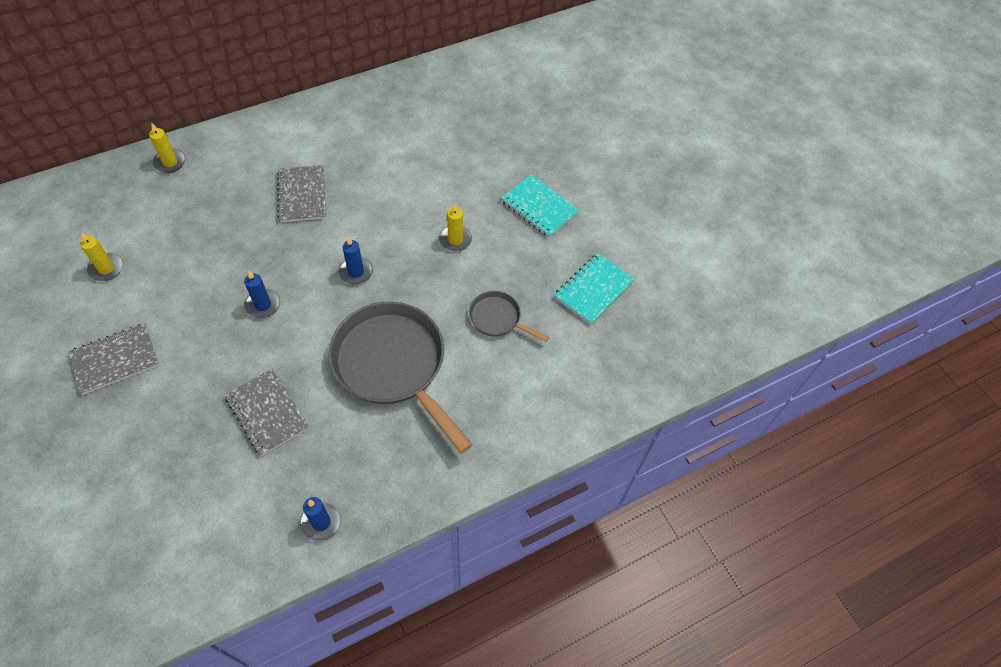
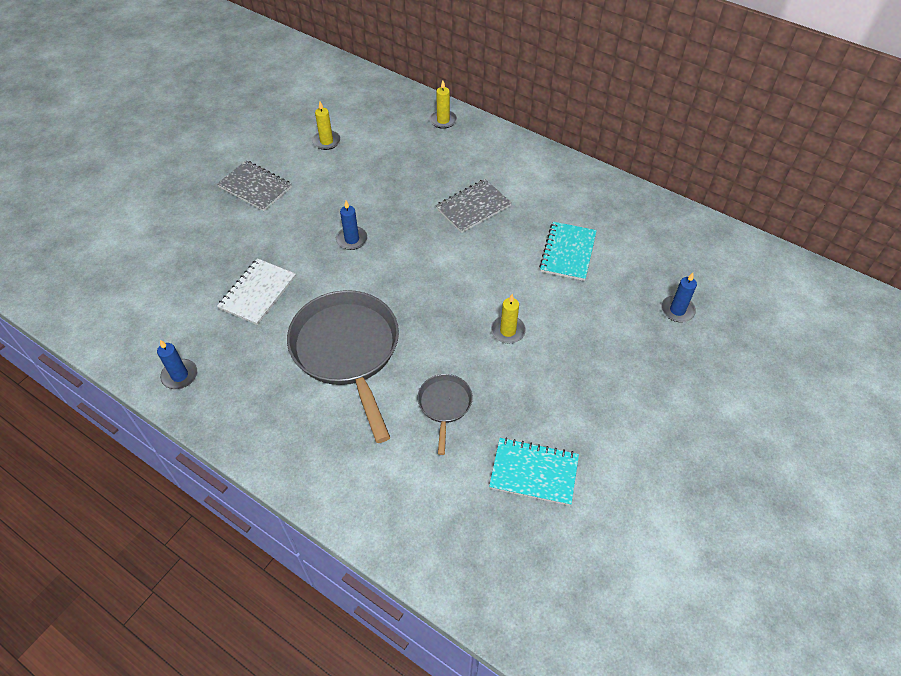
camera: 65 degrees right, 5 degrees down
grey notebook [225,369,309,456] -> white notebook [217,258,296,325]
grey pan [329,302,472,454] -> grey pan turned 45 degrees counterclockwise [287,290,399,443]
blue candle [339,237,373,285] -> blue candle moved to [661,273,697,322]
turquoise notebook [501,174,580,238] -> turquoise notebook moved to [539,222,597,281]

